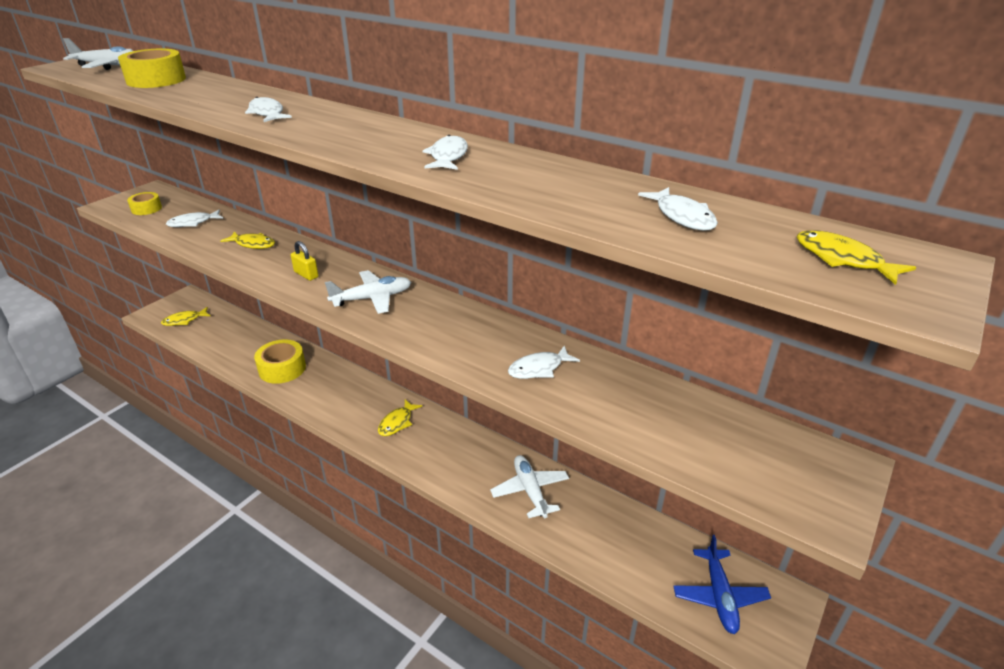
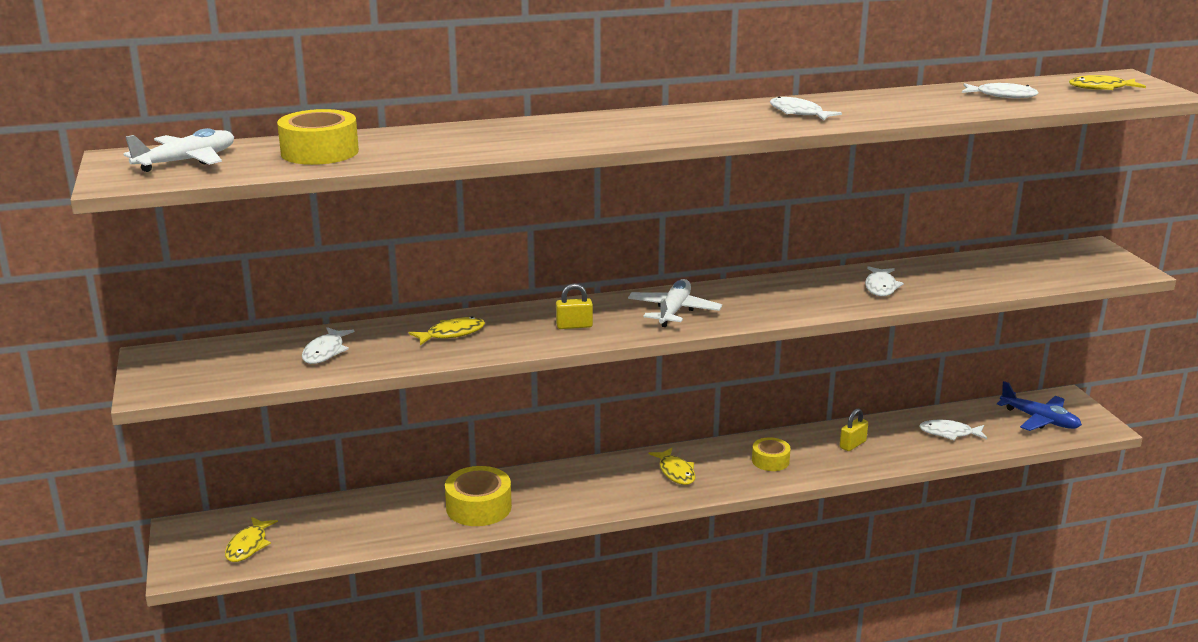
camera: 50 degrees left, 10 degrees down
yellow tape [127,192,162,215] -> yellow tape moved to [752,437,791,471]
white fish [245,97,292,122] -> white fish moved to [919,420,987,440]
white plane [490,455,569,518] -> yellow padlock [840,408,868,451]

